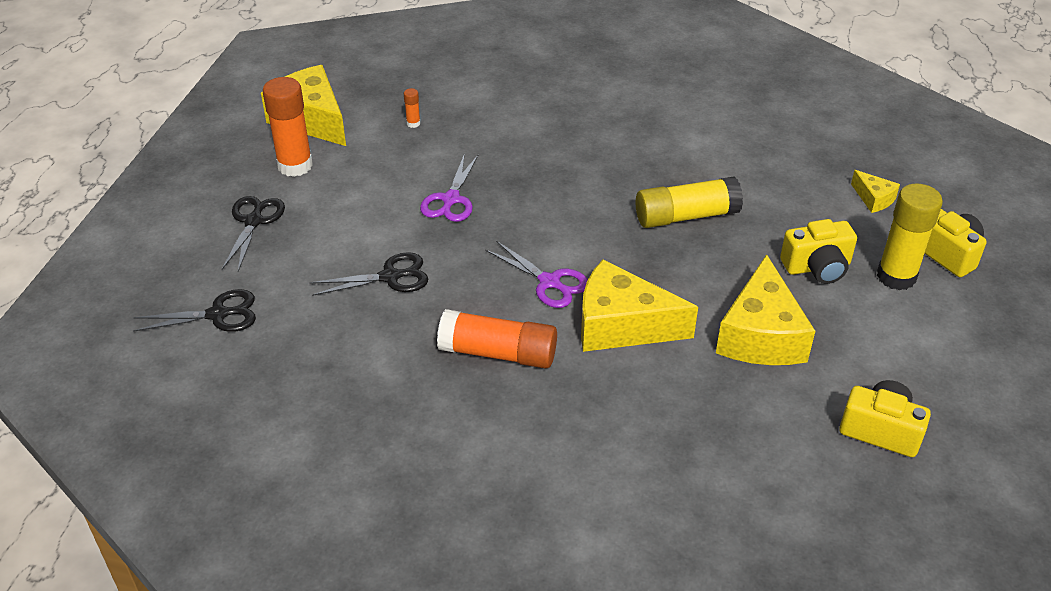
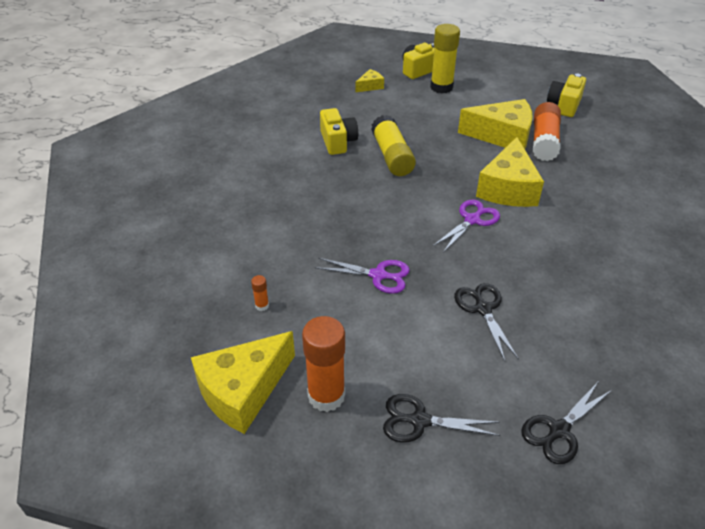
camera: 90 degrees left, 0 degrees up
black scissors [133,289,256,332] -> black scissors turned 120 degrees counterclockwise [521,382,612,464]
orange glue stick [437,309,557,369] -> orange glue stick moved to [533,102,561,161]
yellow camera [780,219,857,284] -> yellow camera moved to [320,108,358,155]

